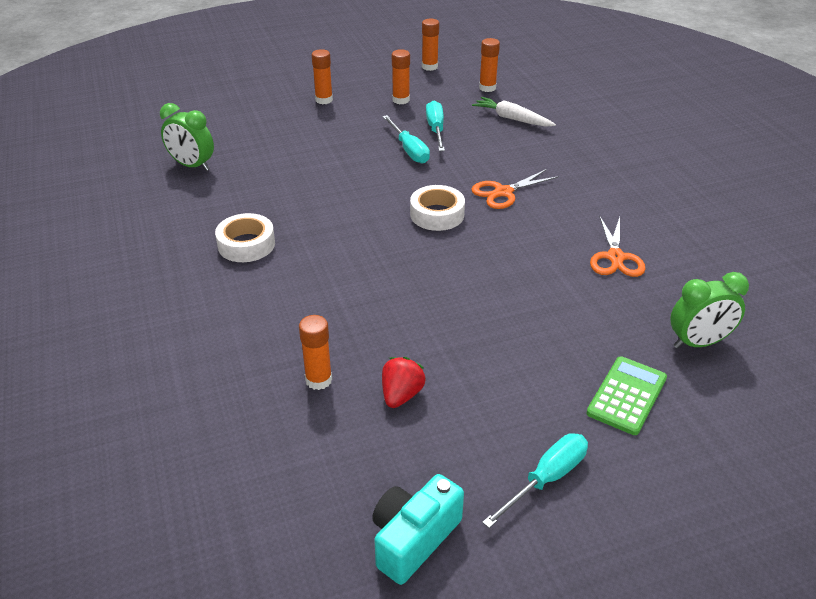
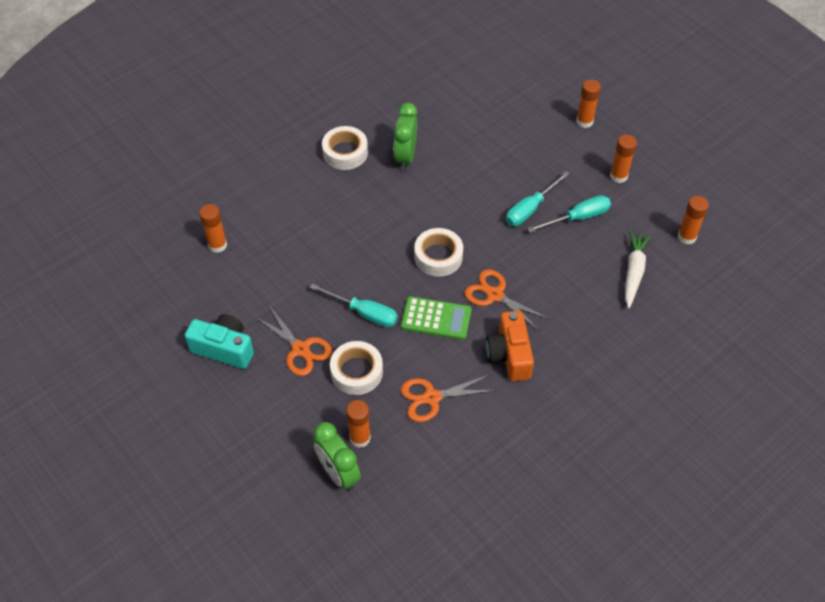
camera: 70 degrees right, 15 degrees up
green clock [160,103,214,171] -> green clock moved to [394,103,417,170]
turquoise camera [372,474,464,585] -> turquoise camera moved to [185,314,254,369]
red strawberry [382,357,426,408] -> none
orange glue stick [422,19,439,71] -> orange glue stick moved to [346,400,371,448]
turquoise screwdriver [482,433,588,528] -> turquoise screwdriver moved to [309,284,398,327]
green calculator [586,356,667,435] -> green calculator moved to [401,296,472,340]
none -> orange scissors [256,307,332,376]
none -> white tape [330,341,383,395]
none -> orange camera [486,311,534,381]

